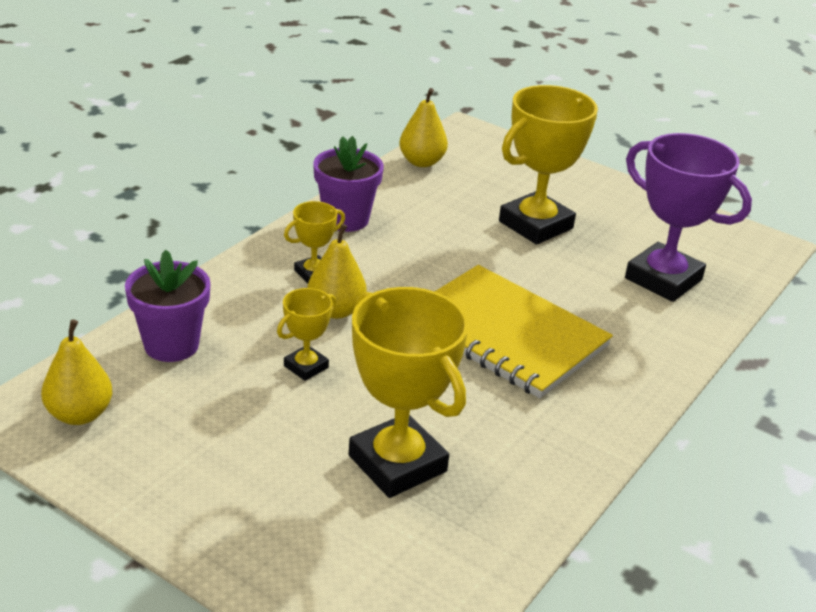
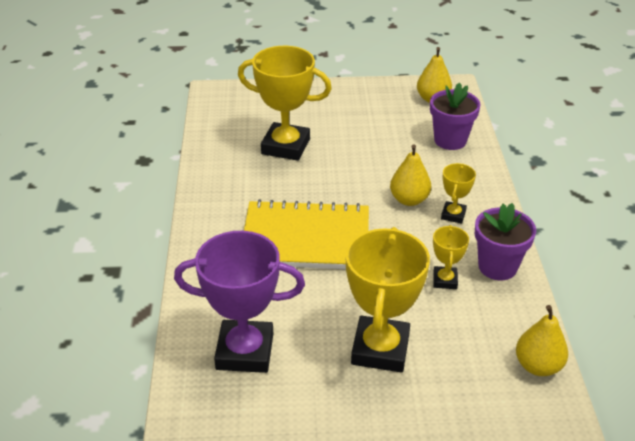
camera: 145 degrees right, 5 degrees up
yellow trophy [277,288,337,381] -> yellow trophy moved to [433,225,469,289]

